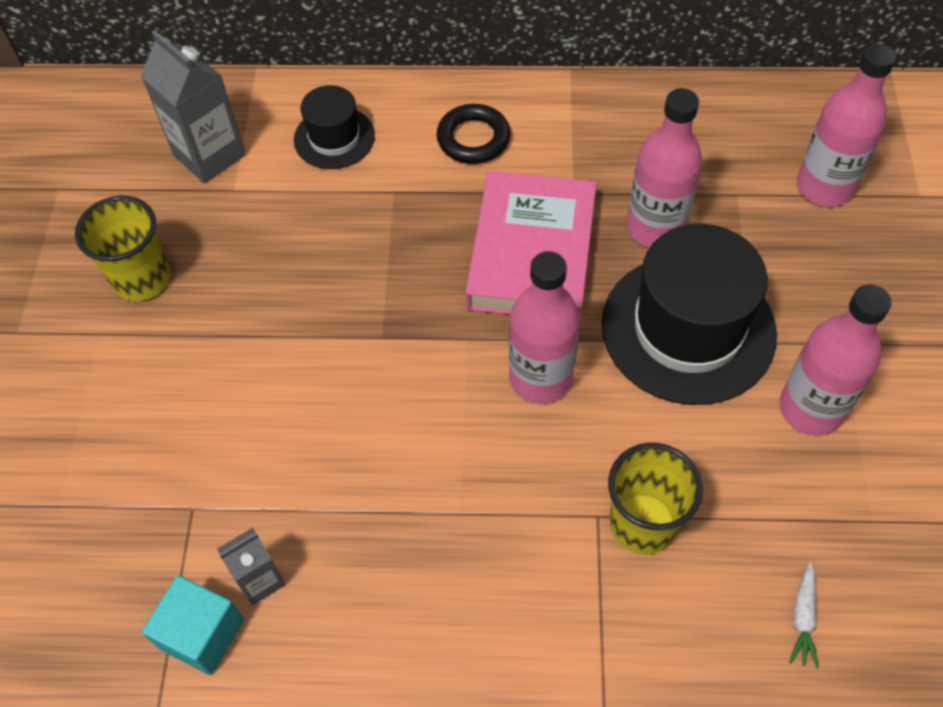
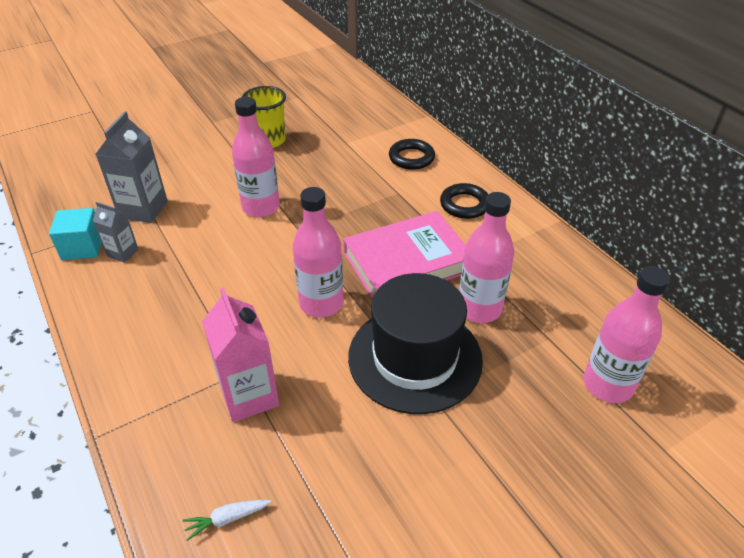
camera: 55 degrees right, 15 degrees down
grey carton [141,30,246,183] -> grey carton moved to [96,111,168,223]
black hat [294,85,375,169] -> black ring [389,139,435,170]
yellow cup [608,443,703,555] -> pink carton [202,287,279,422]
pink bottle [780,284,892,436] -> pink bottle moved to [232,97,280,217]

